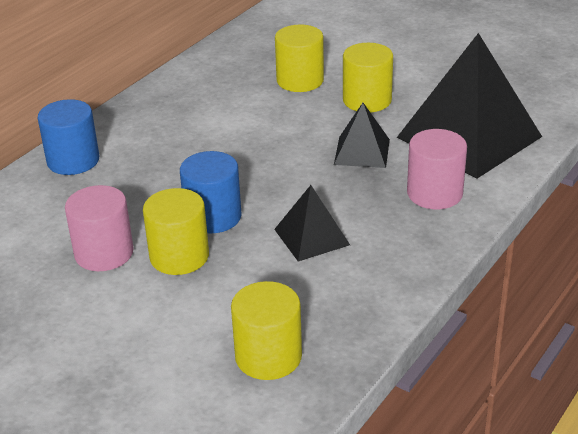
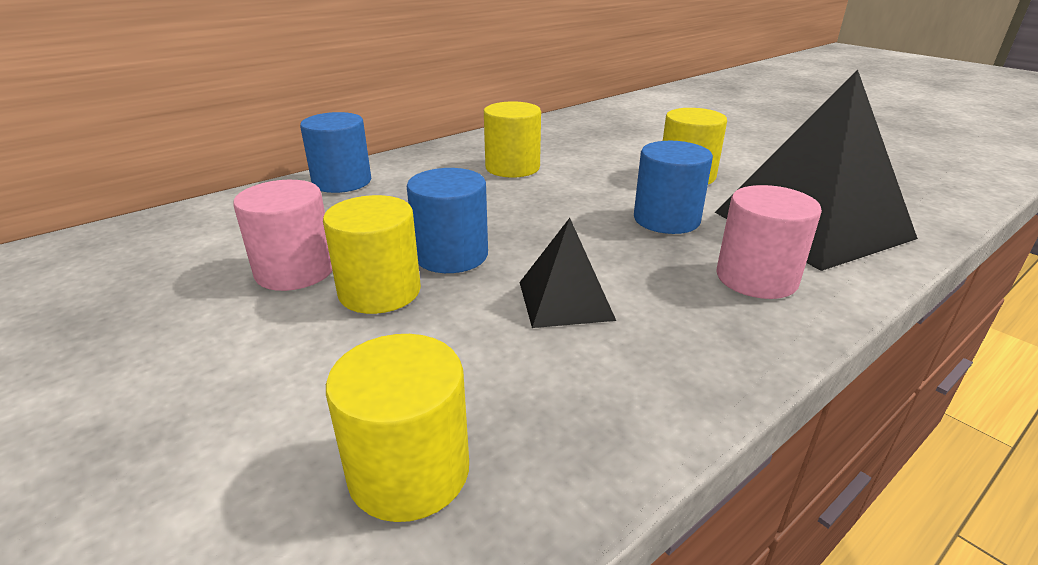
camera: 15 degrees right, 5 degrees down
yellow cylinder [275,25,324,92] -> yellow cylinder moved to [484,101,541,178]
black pyramid [334,103,390,168] -> blue cylinder [634,141,713,234]

